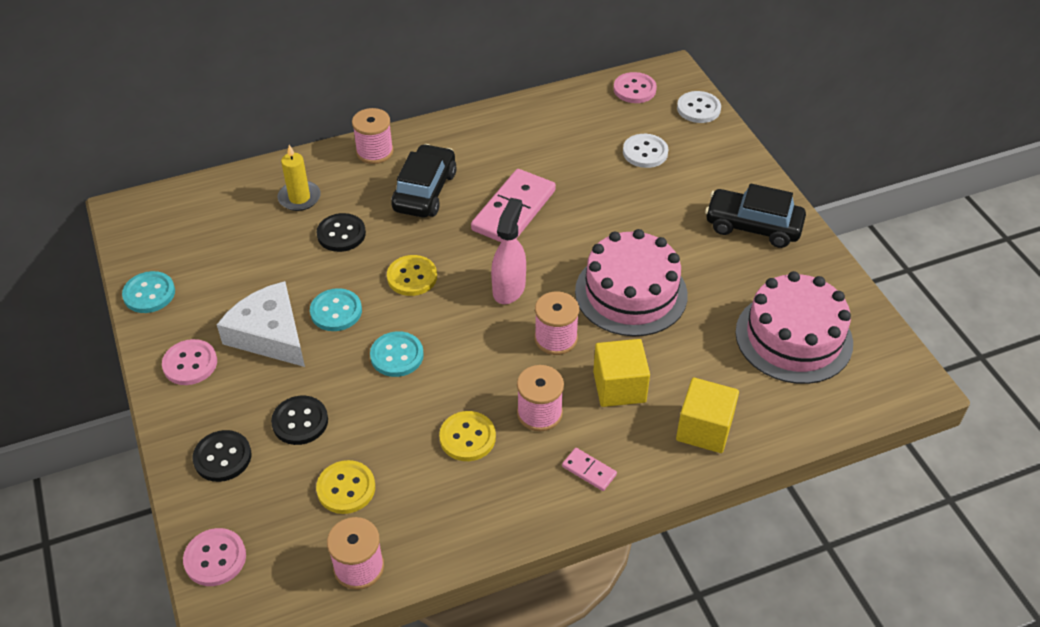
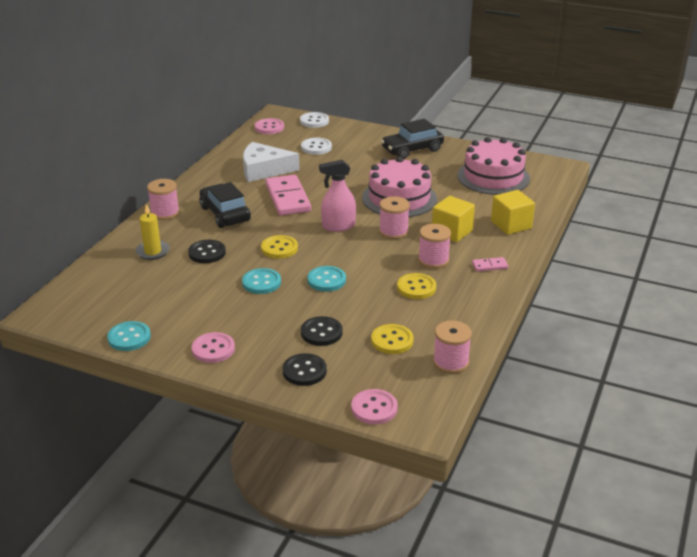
camera: 45 degrees left, 15 degrees down
white cheese [217,281,305,367] -> white cheese moved to [243,142,300,182]
pink spray bottle [491,198,526,304] -> pink spray bottle turned 75 degrees counterclockwise [319,160,356,232]

